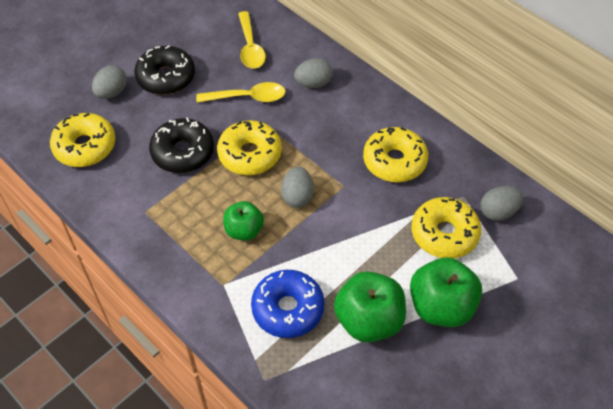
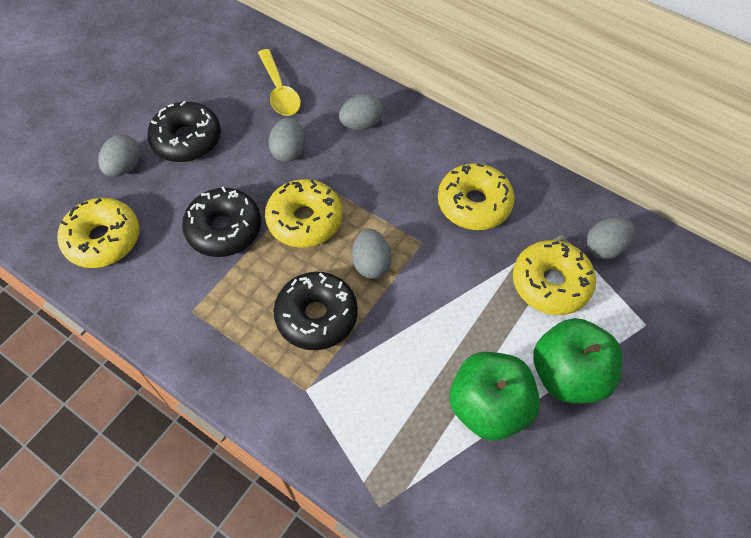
camera: 10 degrees left, 5 degrees up
yellow spoon [196,82,286,102] -> grey egg [268,117,305,162]
green apple [223,201,264,241] -> black donut [274,272,358,350]
blue donut [251,270,325,338] -> none

